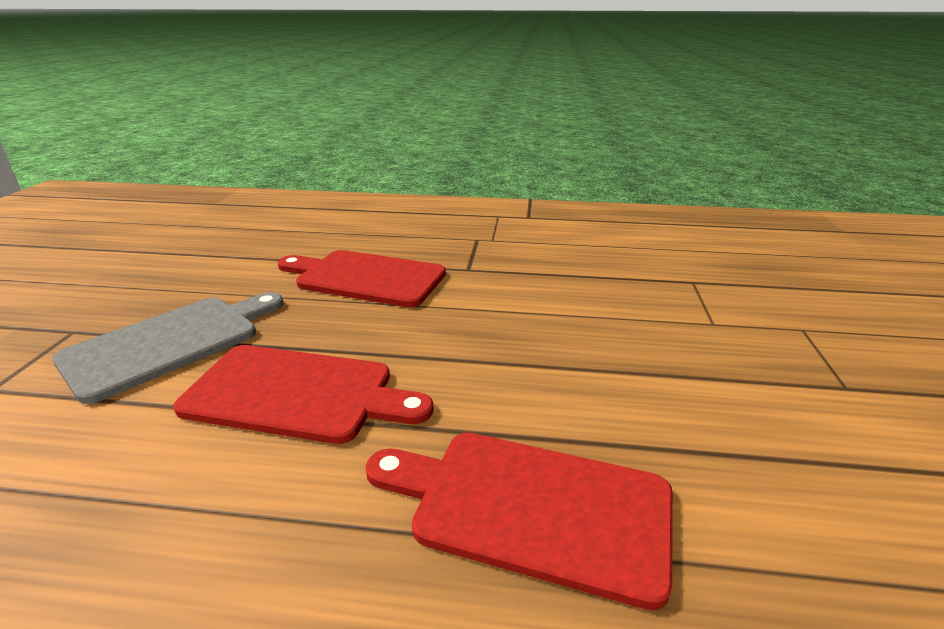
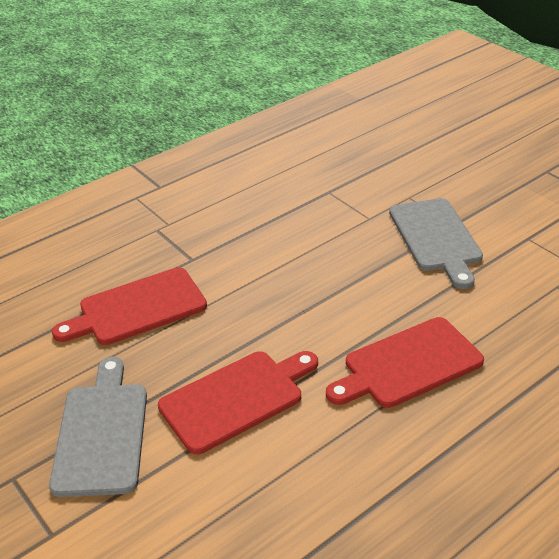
camera: 45 degrees left, 10 degrees up
none -> grey cutting board [389,198,483,289]

